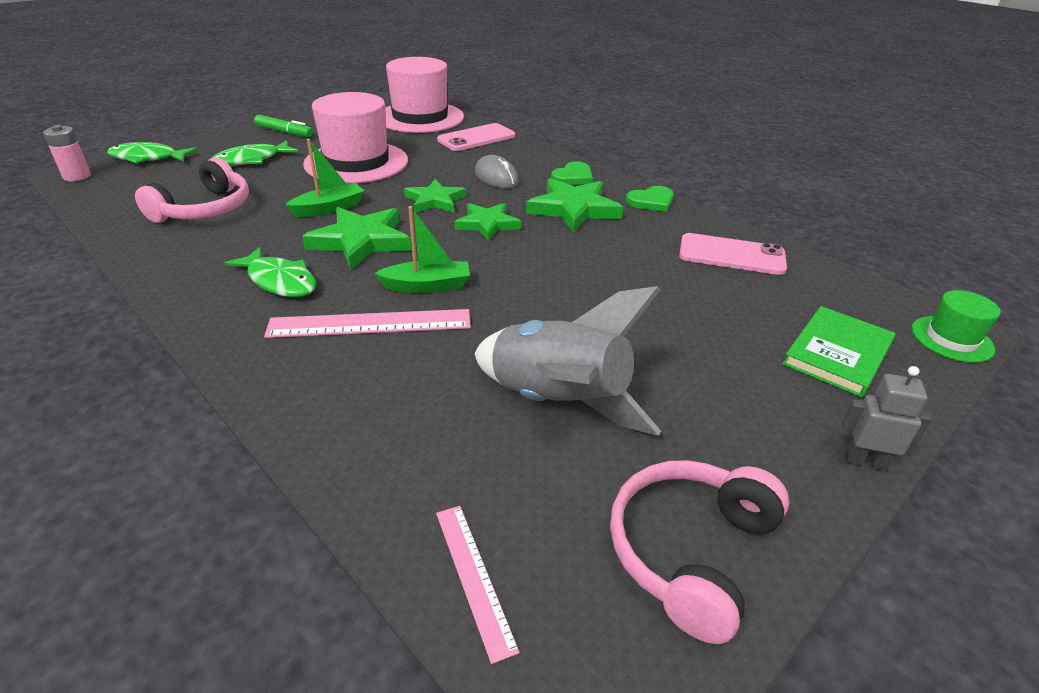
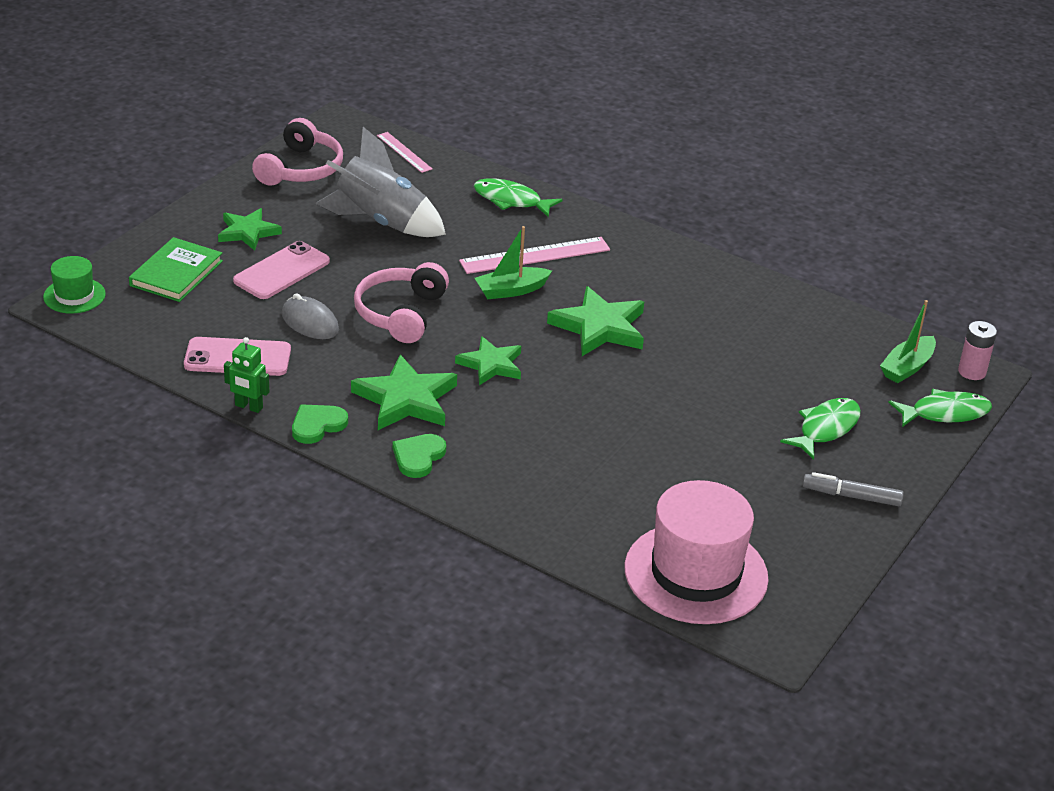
camera: 165 degrees right, 0 degrees up
pink headphones [135,157,249,223] -> pink headphones moved to [354,262,449,343]
green fish [224,247,317,297] -> green fish moved to [473,178,563,218]
green marker [254,115,313,137] -> grey marker [803,472,904,506]
green boat [285,139,364,217] -> green boat moved to [880,300,936,383]
pink hat [303,92,408,184] -> none
green star [404,179,466,213] -> green star moved to [218,208,282,251]
pink phone [437,123,515,151] -> pink phone moved to [233,241,330,299]
grey mouse [475,155,519,188] -> grey mouse moved to [282,293,339,339]
grey robot [841,366,932,471] -> none
none -> green robot [224,337,270,413]

